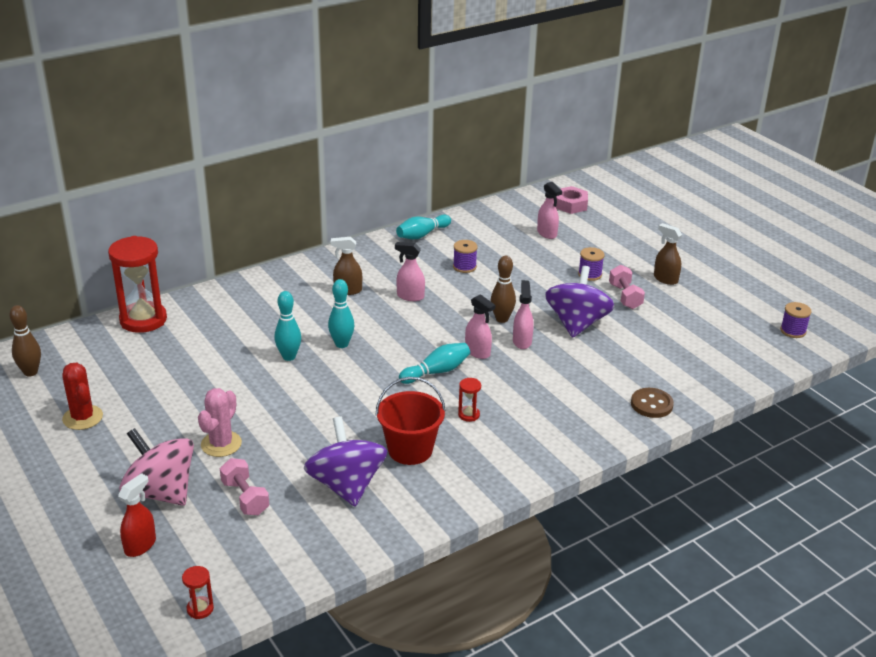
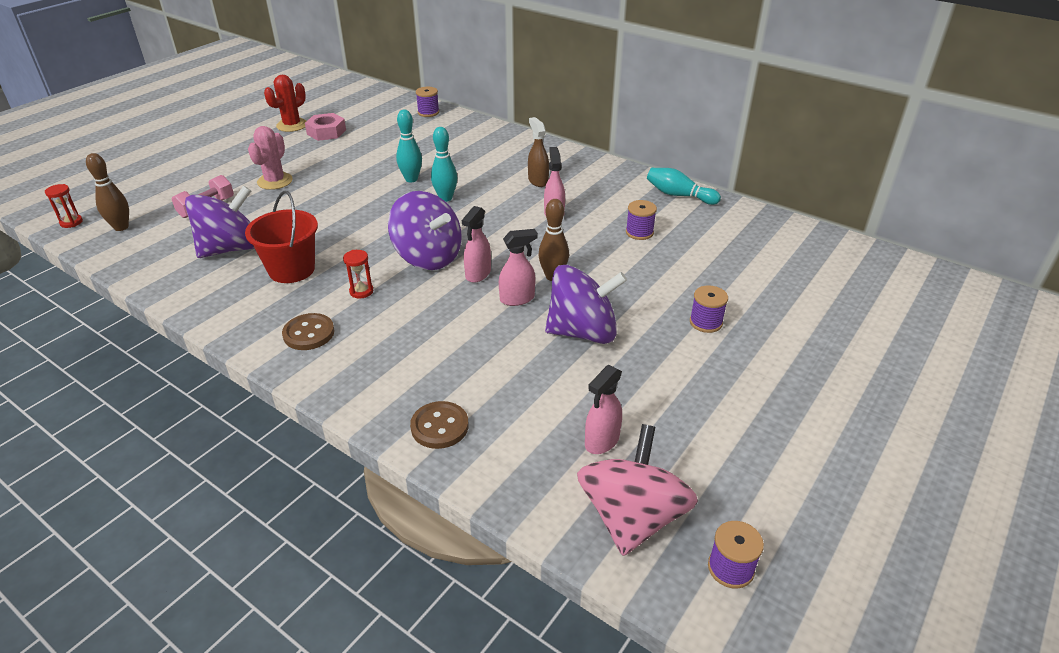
camera: 70 degrees right, 5 degrees up
brown bowling pin [9,305,41,377] -> brown bowling pin moved to [86,153,129,231]
red hourglass [108,236,167,333] -> purple spool [416,87,439,117]
red spray bottle [118,473,156,557] -> none
pink spinning top [119,428,194,506] -> pink spinning top moved to [577,424,698,556]
pink cactus [198,388,242,457] -> pink cactus turned 75 degrees counterclockwise [248,126,293,190]
turquoise bowling pin [399,343,470,384] -> purple spinning top [388,191,462,270]
pink spray bottle [537,182,562,239] -> pink spray bottle moved to [585,365,622,454]
pink nut [556,186,588,214] -> pink nut moved to [305,113,346,141]
pink dumbbell [609,265,645,309] -> none
brown spray bottle [654,223,682,285] -> none
none -> brown button [282,313,335,350]

